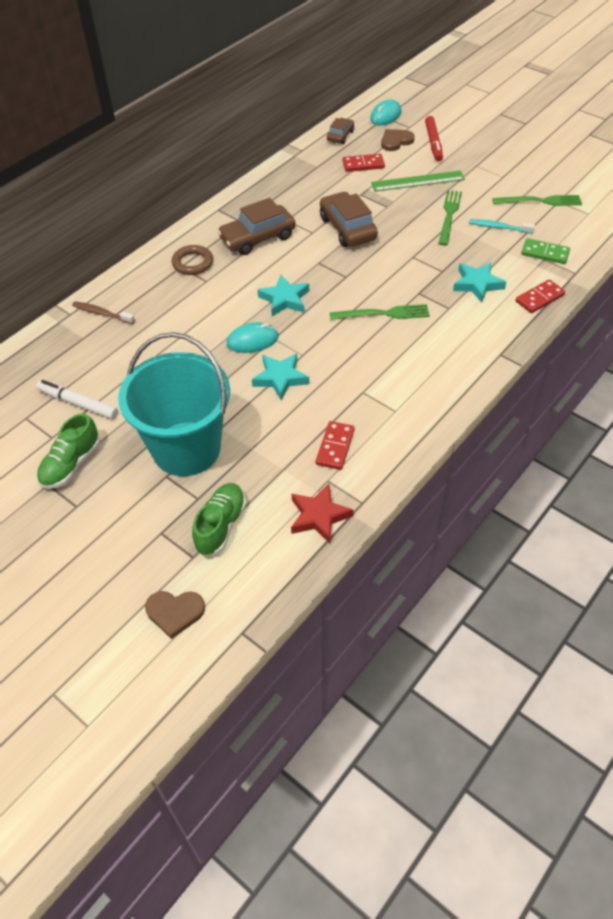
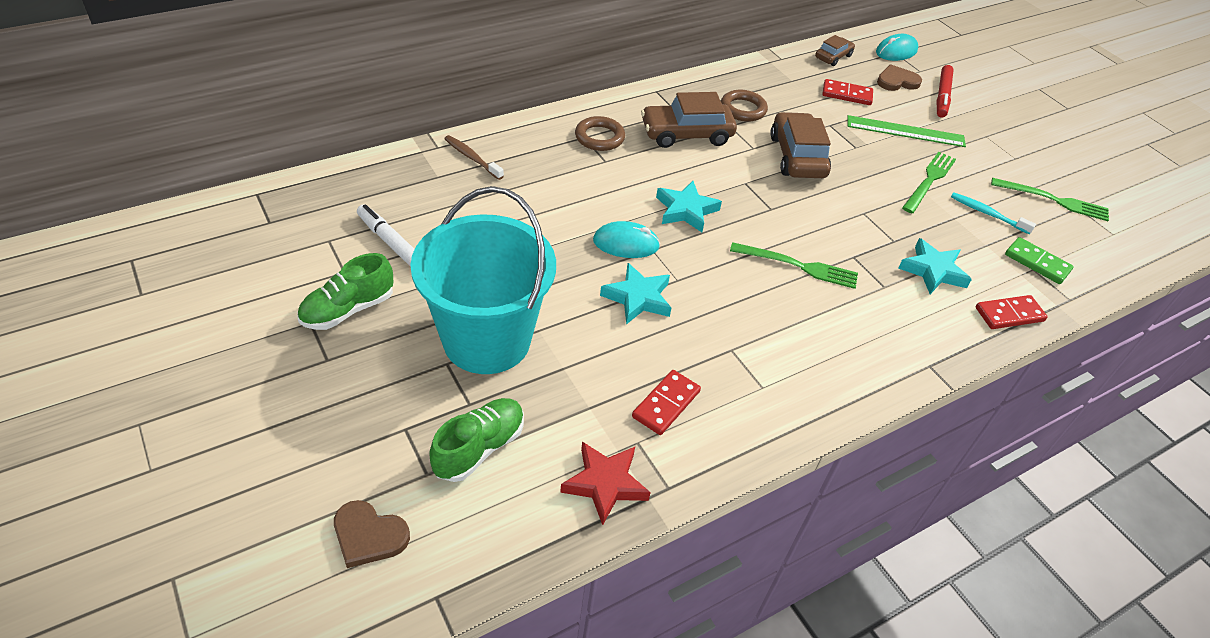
camera: 15 degrees right, 5 degrees down
none -> brown ring [721,90,768,122]

